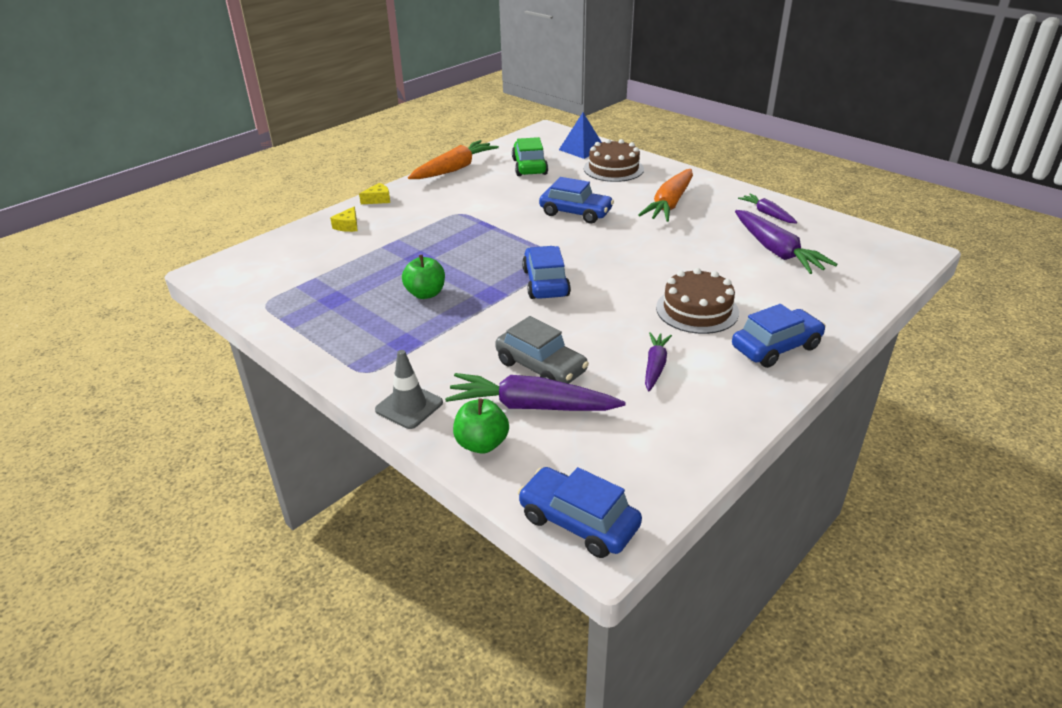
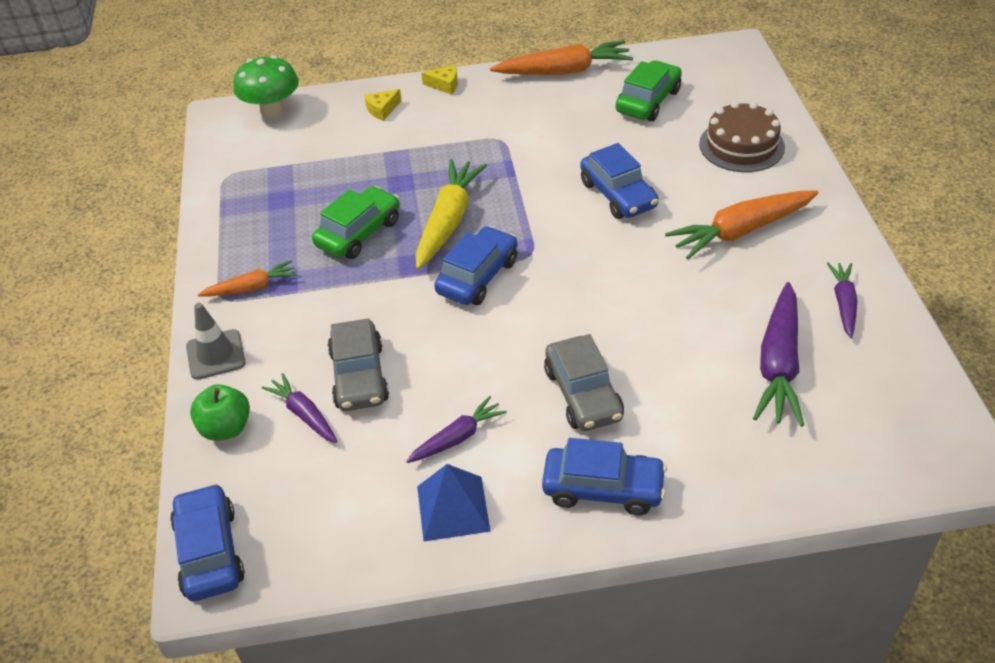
camera: 40 degrees right, 10 degrees up
green apple [402,255,445,299] -> green car [312,186,400,259]
purple carrot [445,373,625,411] -> purple carrot [262,373,337,443], size x0.57
blue pyramid [559,113,602,159] -> blue pyramid moved to [417,464,490,542]
brown cake [656,268,739,334] -> grey car [544,334,624,431]
none -> orange carrot [197,260,297,297]
none -> green mushroom [234,55,299,118]
none -> yellow carrot [416,159,487,269]

